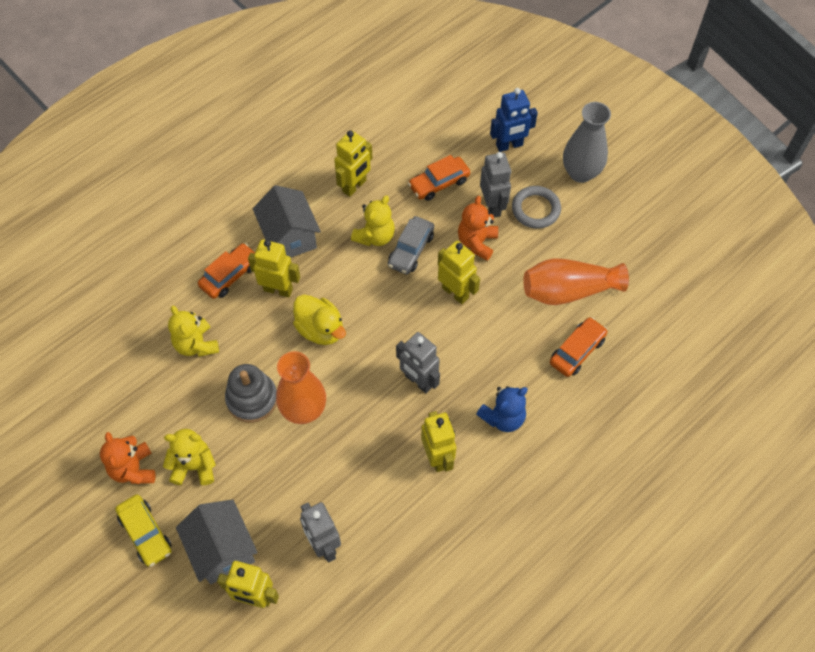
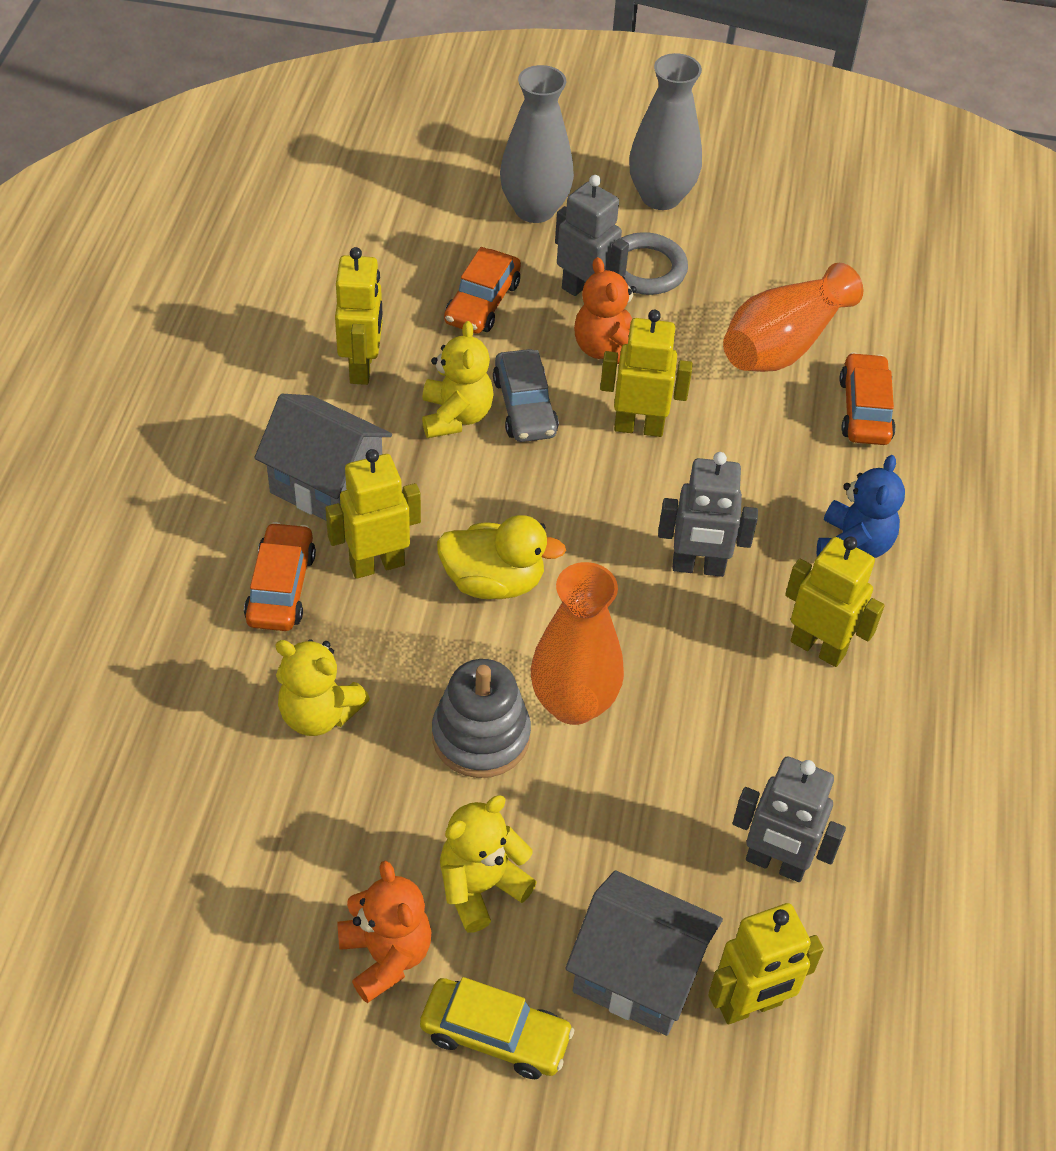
camera: 40 degrees left, 10 degrees down
orange teddy bear [100,432,156,484] -> orange teddy bear turned 150 degrees counterclockwise [337,861,431,1003]
blue robot [490,88,538,152] -> grey vase [500,65,574,223]

